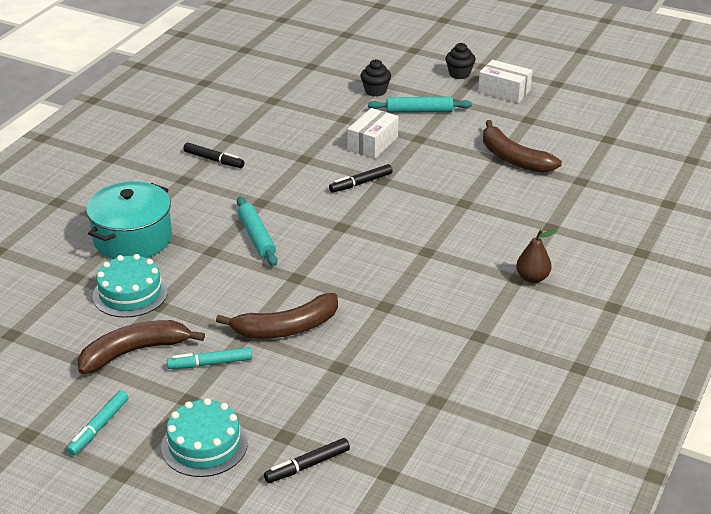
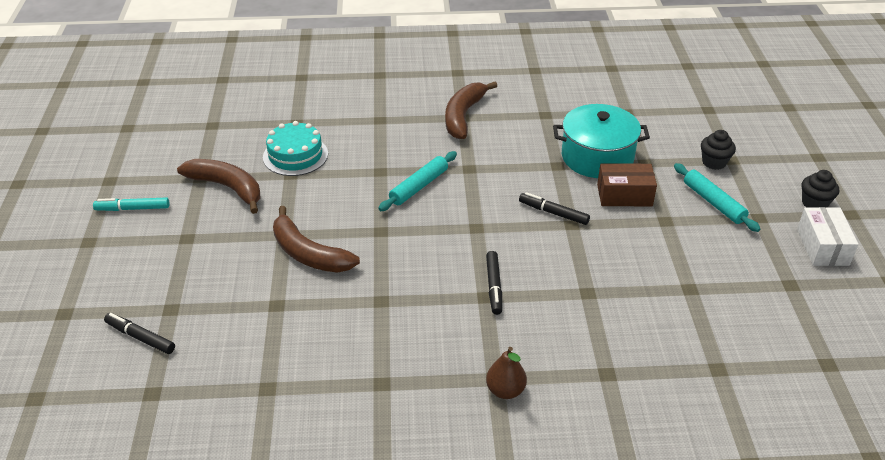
camera: 60 degrees right, 5 degrees up
turquoise pot [86,182,172,259] -> turquoise pot moved to [553,104,650,178]
turquoise cake [161,398,248,477] -> none
turquoise marker [167,347,252,369] -> none
black marker [183,142,244,168] -> black marker moved to [486,251,502,315]
white box [347,108,398,159] -> brown box [597,164,657,206]
brown banana [483,120,562,173] -> brown banana moved to [445,82,497,139]

